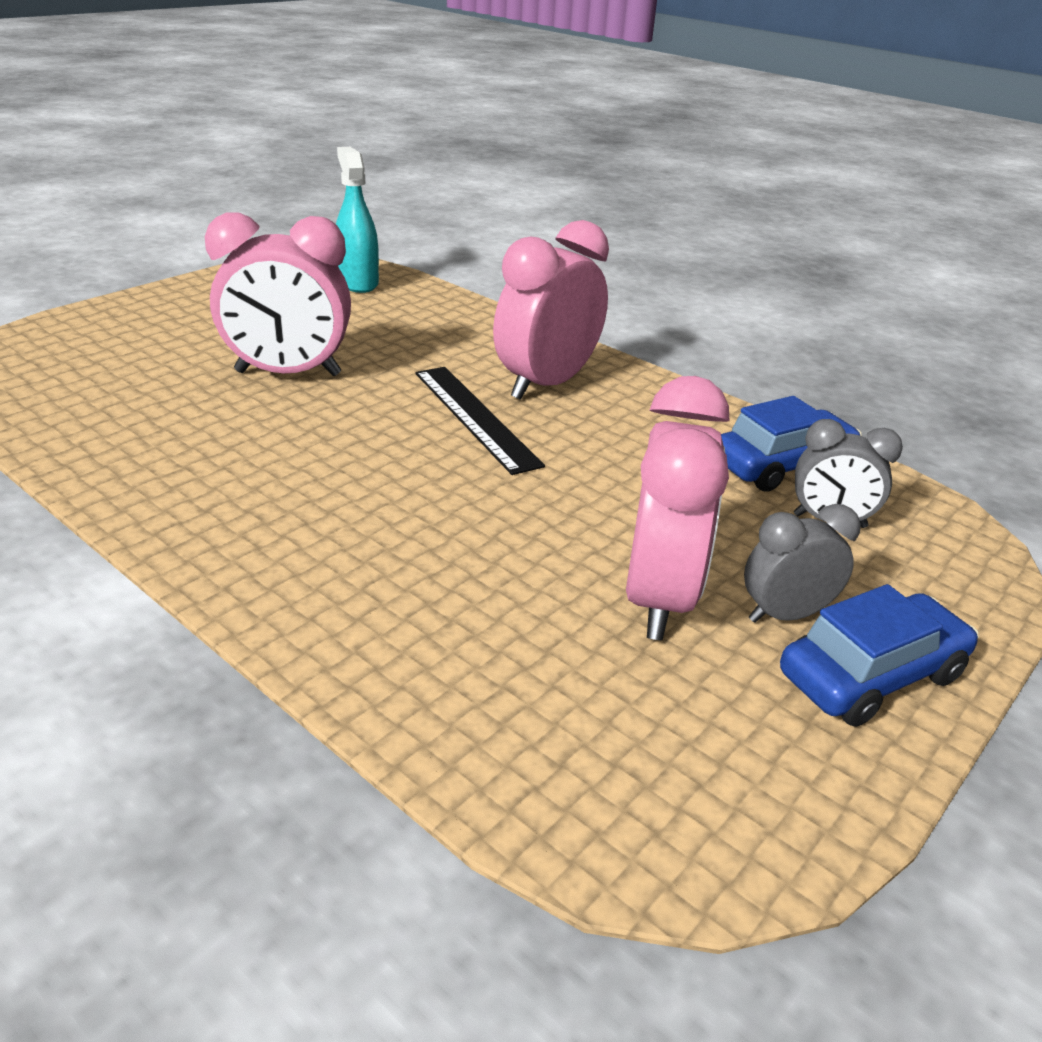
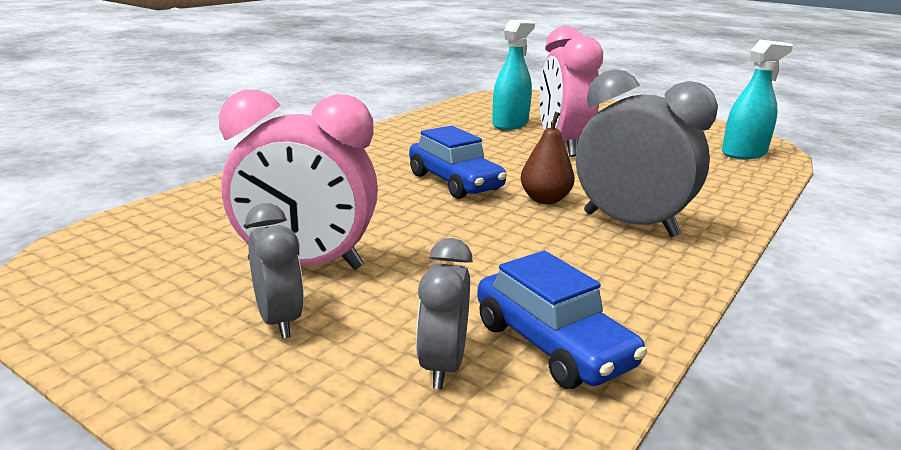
camera: 85 degrees right, 10 degrees down
black ruler [415,367,545,475] -> brown pear [521,112,575,204]
pink clock [493,220,609,400] -> grey clock [576,69,718,237]
blue car [780,584,979,727] -> blue car moved to [409,126,507,199]
none -> turquoise spray bottle [492,20,535,130]

